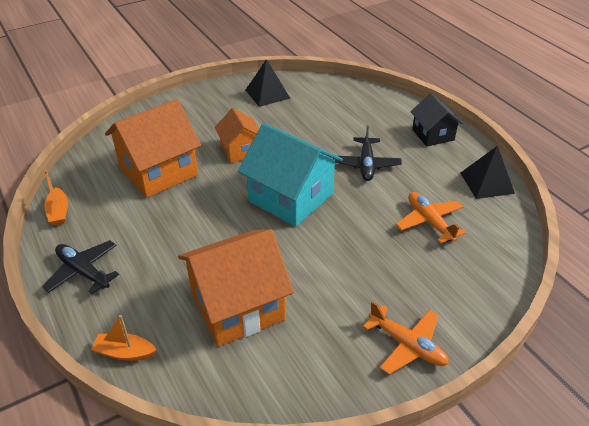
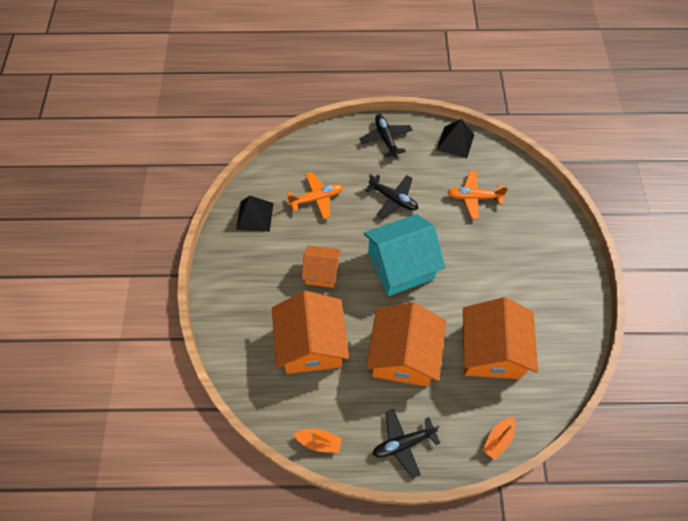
camera: 60 degrees left, 20 degrees up
orange plane [363,301,449,375] -> orange plane moved to [287,172,343,219]
black house [411,93,463,147] -> black plane [359,114,412,157]
none -> orange house [366,302,446,387]

